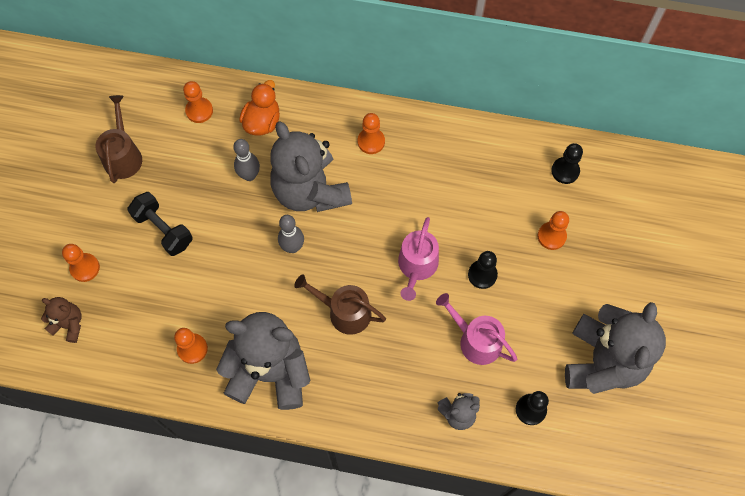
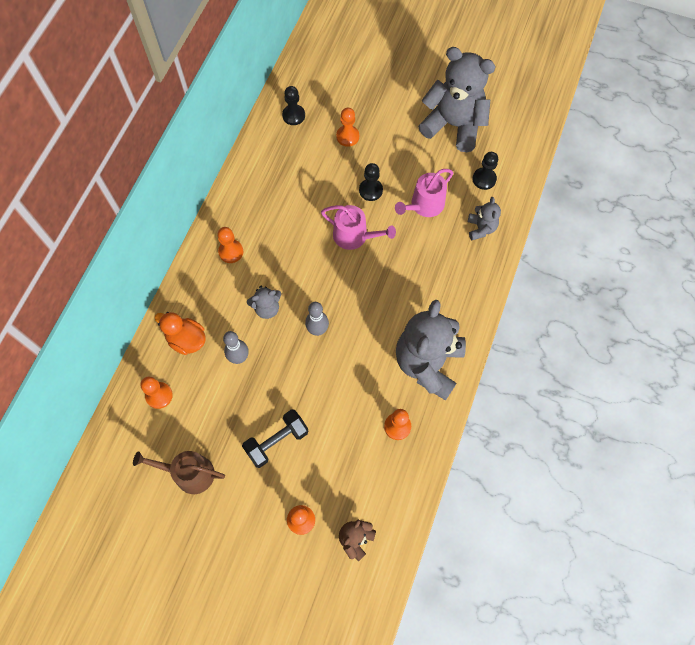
camera: 80 degrees left, 0 degrees up
grey teddy bear [270,121,352,212] -> grey teddy bear [247,286,281,319], size x0.46
brown watering can [294,274,386,335] -> none

